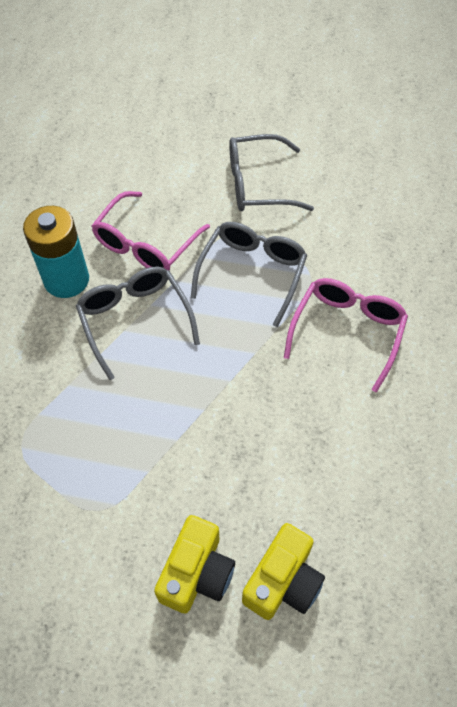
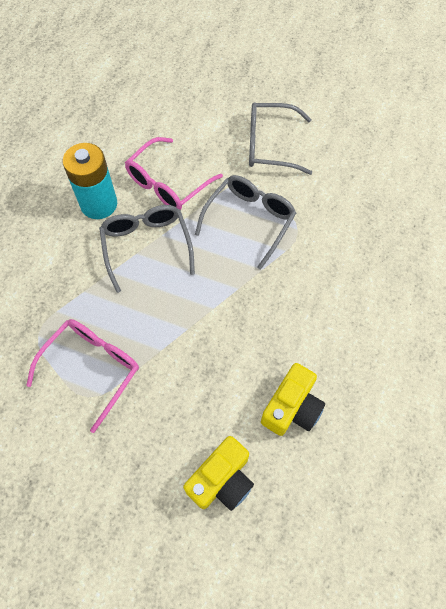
camera: 10 degrees right, 5 degrees up
yellow camera [154,515,235,614] -> yellow camera moved to [261,363,325,436]
pink glasses [284,278,408,392] -> pink glasses moved to [26,319,139,433]

